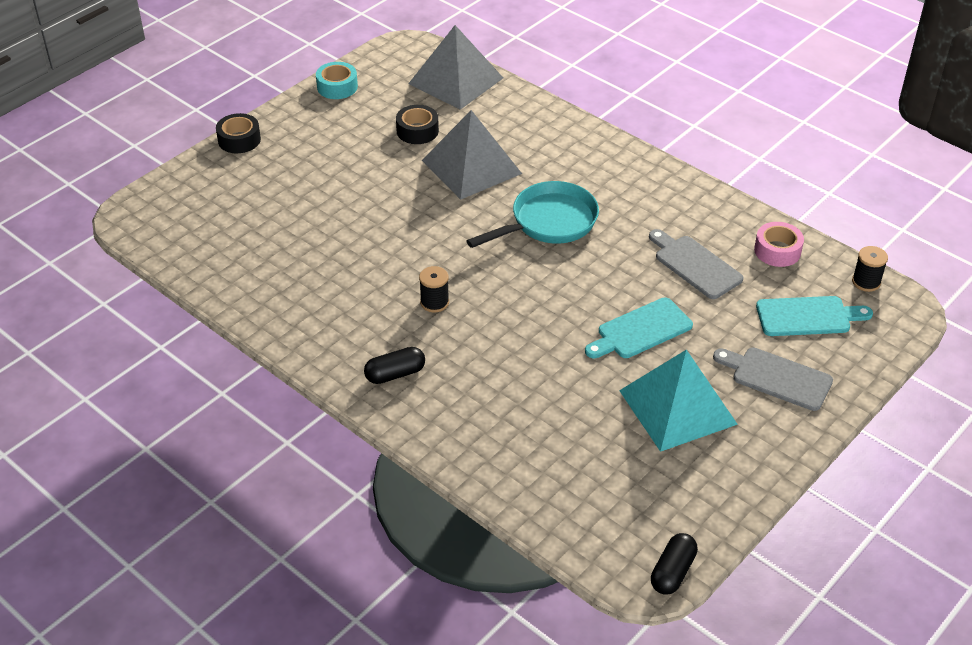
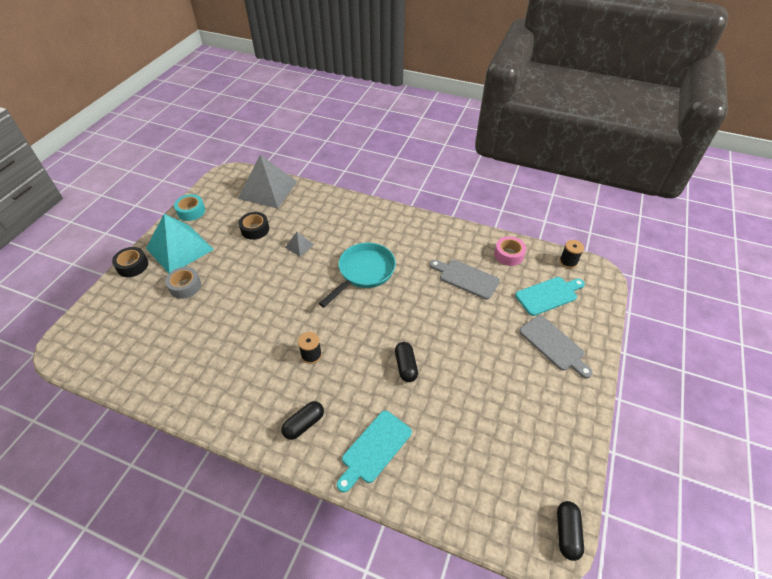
camera: 20 degrees left, 5 degrees up
grey pyramid [422,110,522,200] -> grey pyramid [285,232,314,256], size x0.43
turquoise cutting board [585,298,693,358] -> turquoise cutting board moved to [337,410,412,493]
turquoise pyramid [619,349,738,452] -> turquoise pyramid moved to [146,214,214,273]
grey cutting board [713,348,833,411] -> grey cutting board turned 135 degrees counterclockwise [519,315,593,378]
none -> grey tape [165,267,201,299]
none -> black capsule [395,342,418,382]

